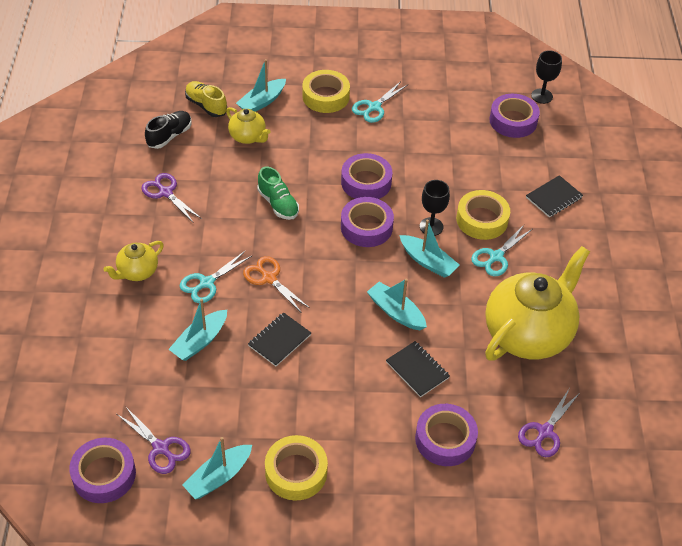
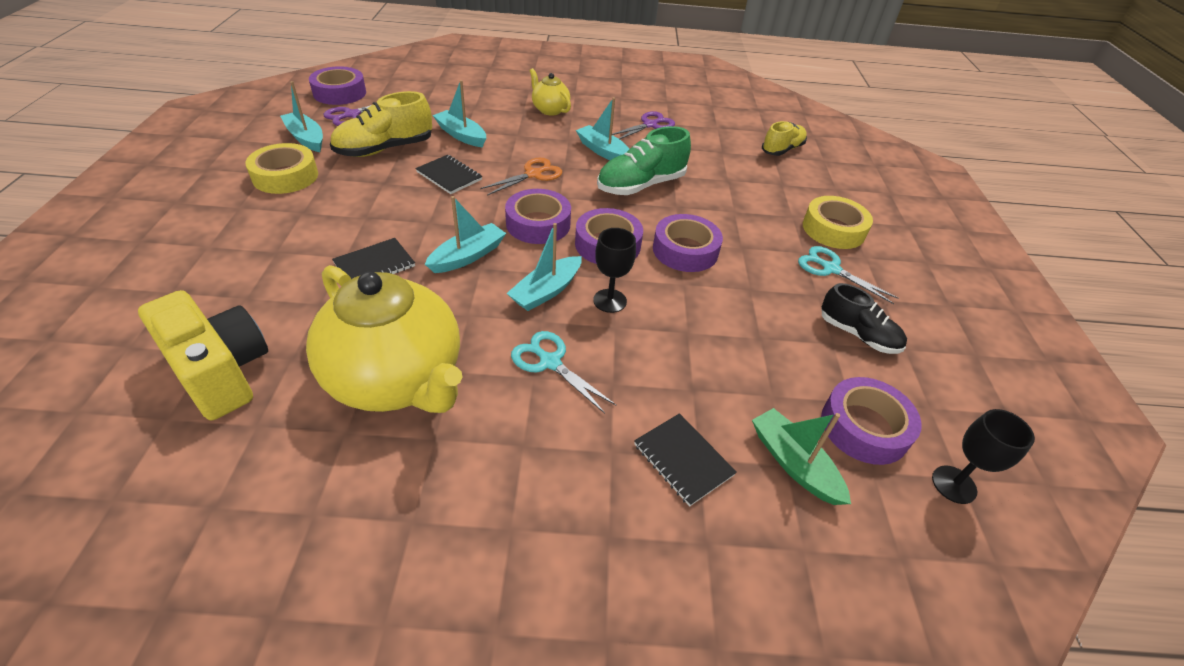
camera: 90 degrees right, 5 degrees down
black shoe [145,111,191,149] -> black shoe moved to [822,283,907,354]
turquoise scissors [179,251,252,303] -> none
yellow teapot [226,107,271,144] -> none
turquoise boat [236,59,286,112] -> turquoise boat moved to [576,97,629,160]
green shoe [257,166,299,220] -> green shoe [597,126,691,195], size x1.51
purple tape [415,404,478,466] -> purple tape moved to [505,189,571,244]
yellow tape [456,190,510,240] -> none
purple scissors [518,389,580,457] -> yellow camera [138,290,268,420]
none -> yellow shoe [330,91,432,157]
none -> green boat [752,408,851,505]

